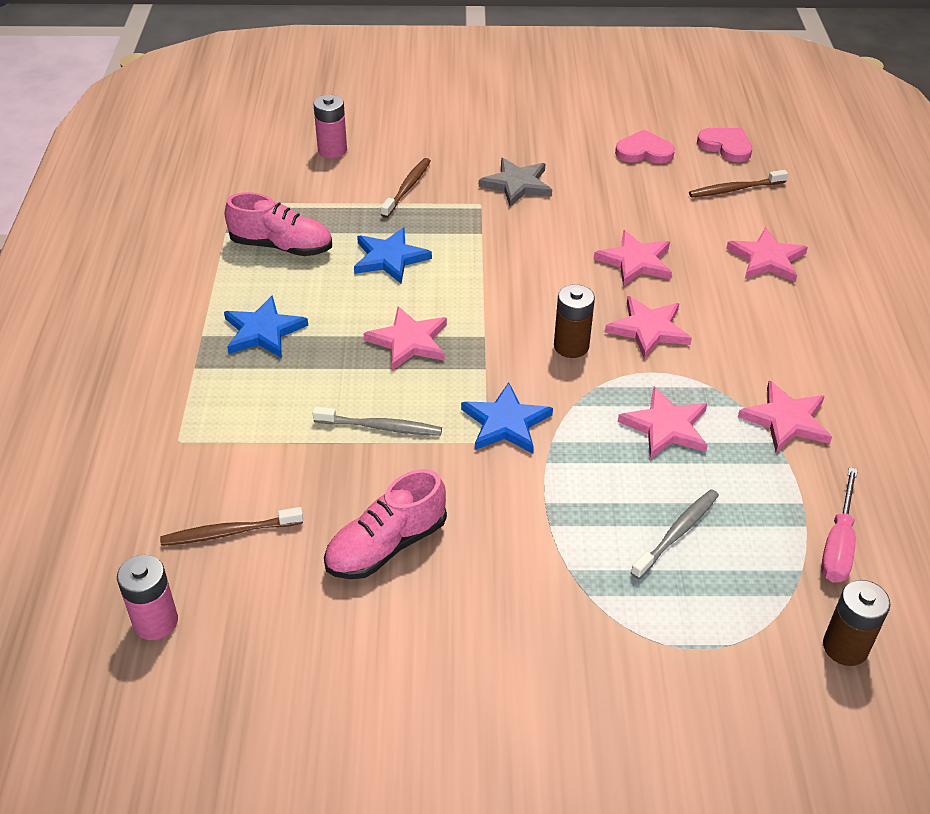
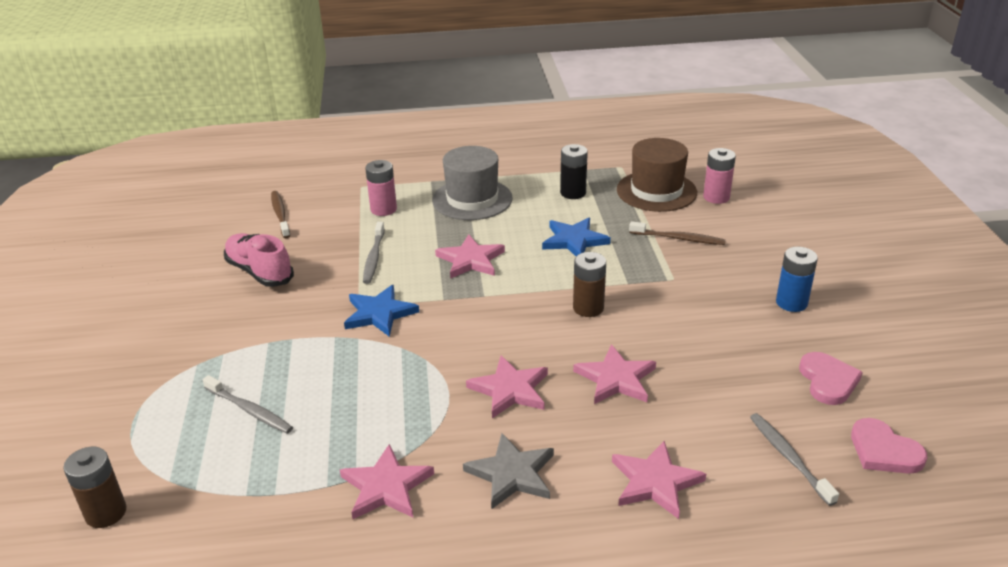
camera: 85 degrees right, 10 degrees down
pink battery [117,555,178,640] -> pink battery moved to [365,160,397,216]
blue star [224,295,308,358] -> grey hat [432,146,513,220]
pink shoe [225,192,332,256] -> black battery [560,144,588,199]
grey star [479,158,552,207] -> grey star moved to [463,433,554,510]
brown battery [554,284,595,358] -> brown battery moved to [573,252,606,317]
pink star [618,387,708,459] -> none
brown toothbrush [689,170,788,198] -> grey toothbrush [750,413,839,506]
pink heart [697,128,752,162] -> pink heart turned 105 degrees clockwise [851,418,927,474]
pink screwdriver [821,467,858,583] -> none
none -> brown hat [617,138,697,212]
none -> blue battery [776,247,818,312]

